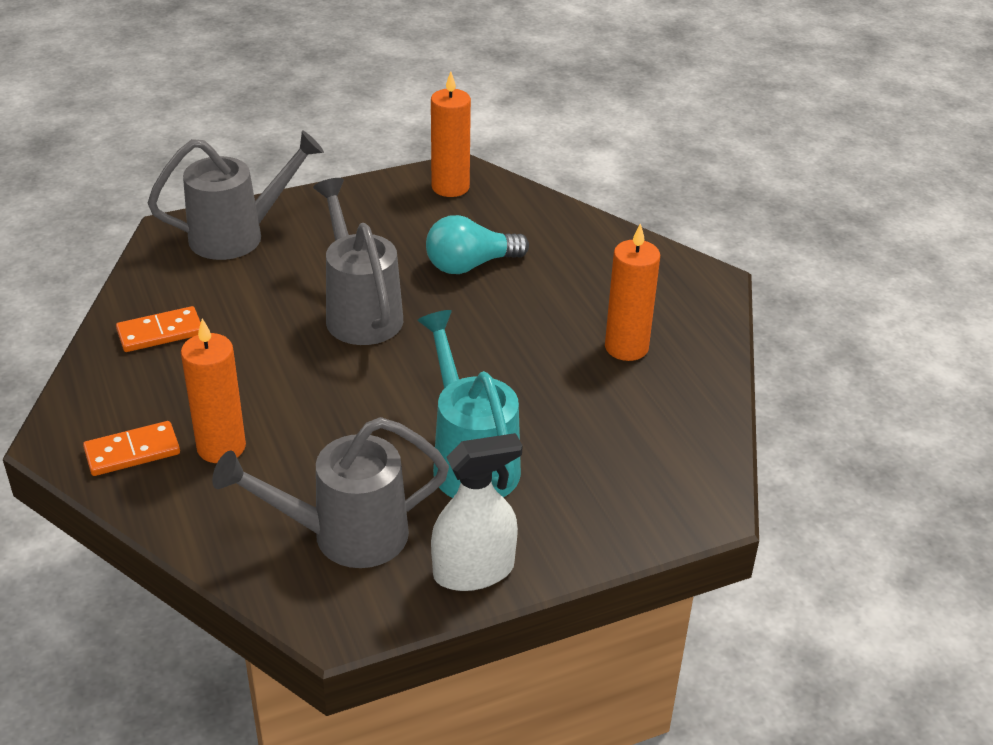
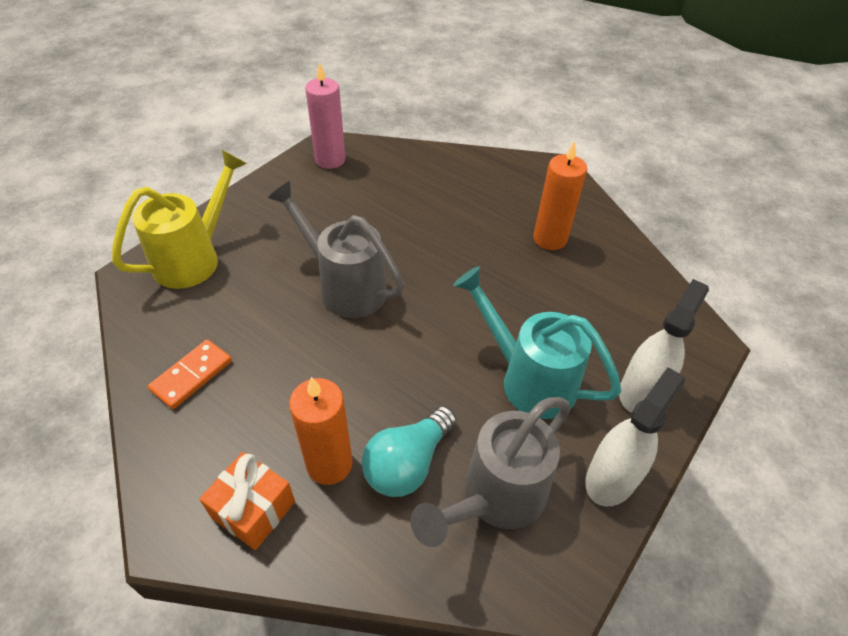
camera: 30 degrees left, 10 degrees up
orange domino [83,421,180,476] -> orange gift [199,452,295,550]
grey watering can [148,130,324,260] -> yellow watering can [112,150,247,289]
turquoise light bulb [426,215,529,274] -> turquoise light bulb moved to [362,406,457,497]
orange candle [431,71,471,197] -> pink candle [305,62,345,169]
none -> white spray bottle [619,279,709,413]

